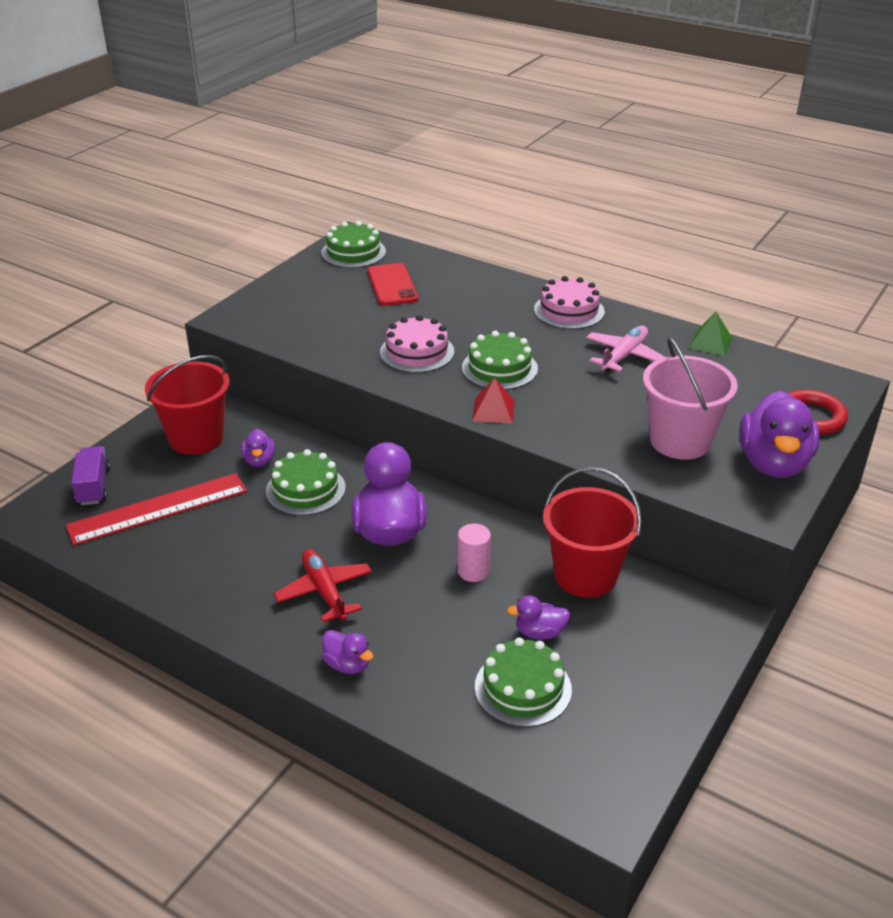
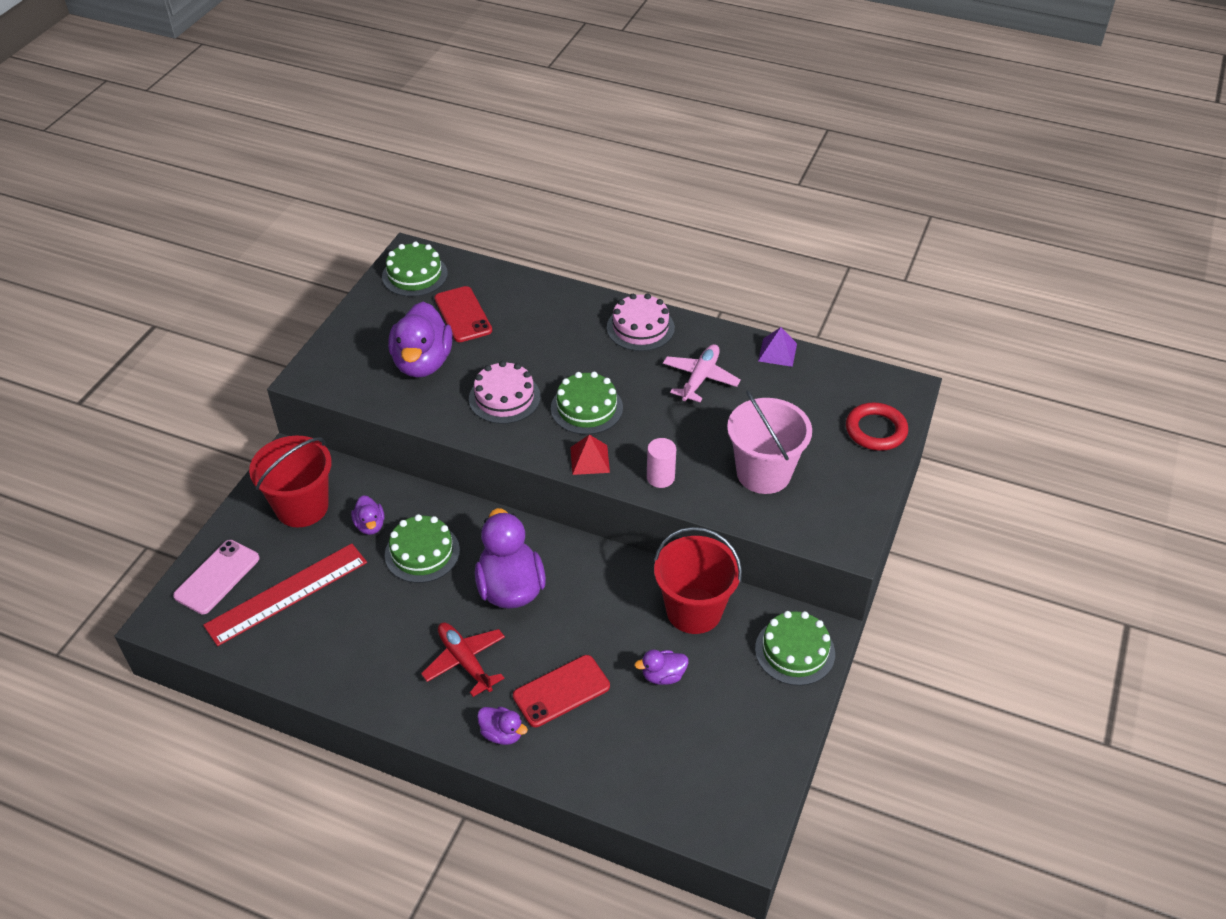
camera: 10 degrees left, 10 degrees up
purple truck [71,446,110,505] -> pink phone [173,540,260,614]
pink cylinder [457,523,491,582] -> pink cylinder moved to [647,438,676,488]
green cake [475,637,572,727] -> green cake moved to [755,611,835,686]
green pyramid [689,312,732,356] -> purple pyramid [758,327,797,367]
purple duck [739,390,820,478] -> purple duck moved to [388,302,453,378]
none -> red phone [513,655,610,727]

